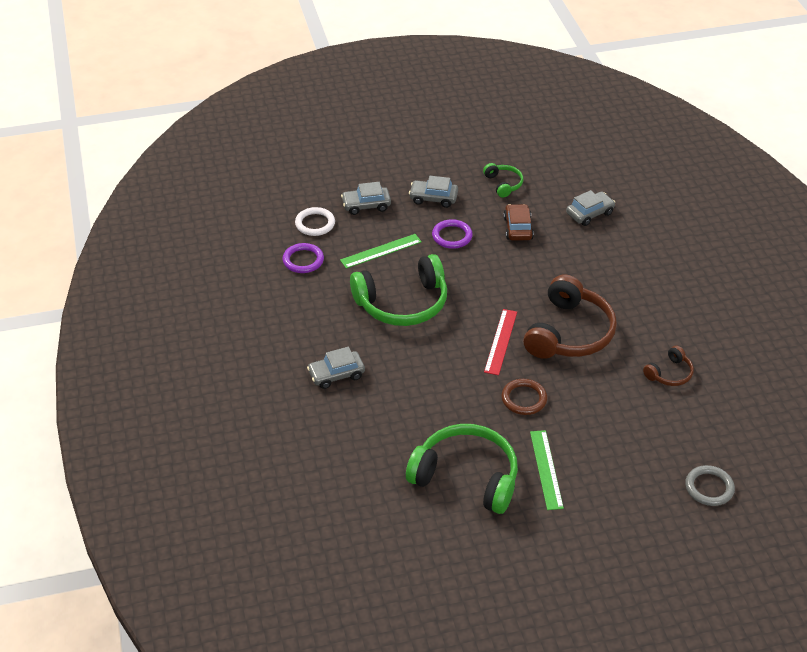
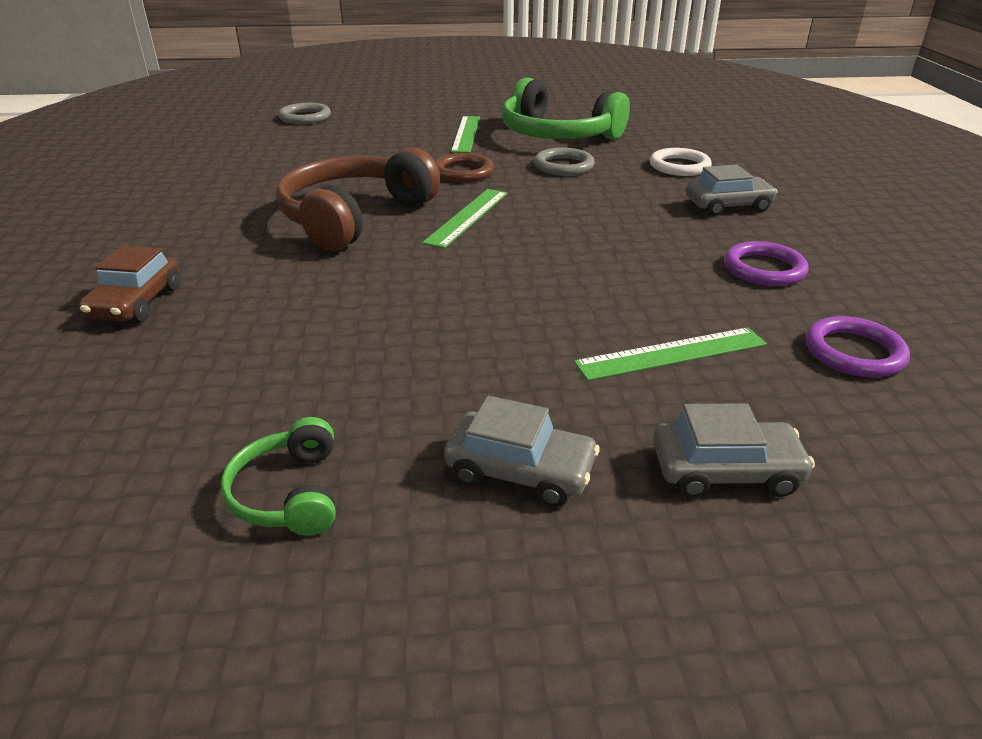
camera: 170 degrees left, 10 degrees down
white ring [295,207,335,236] -> white ring moved to [650,148,712,176]
green headphones [350,254,447,326] -> none
purple ring [432,219,473,249] -> purple ring moved to [724,241,808,286]
red ruler [484,309,517,375] -> green ruler [422,189,507,248]
brown car [503,204,534,241] -> brown car moved to [79,245,181,323]
grey car [566,190,615,226] -> none
brown headphones [643,346,694,386] -> none
none -> grey ring [534,148,595,176]

